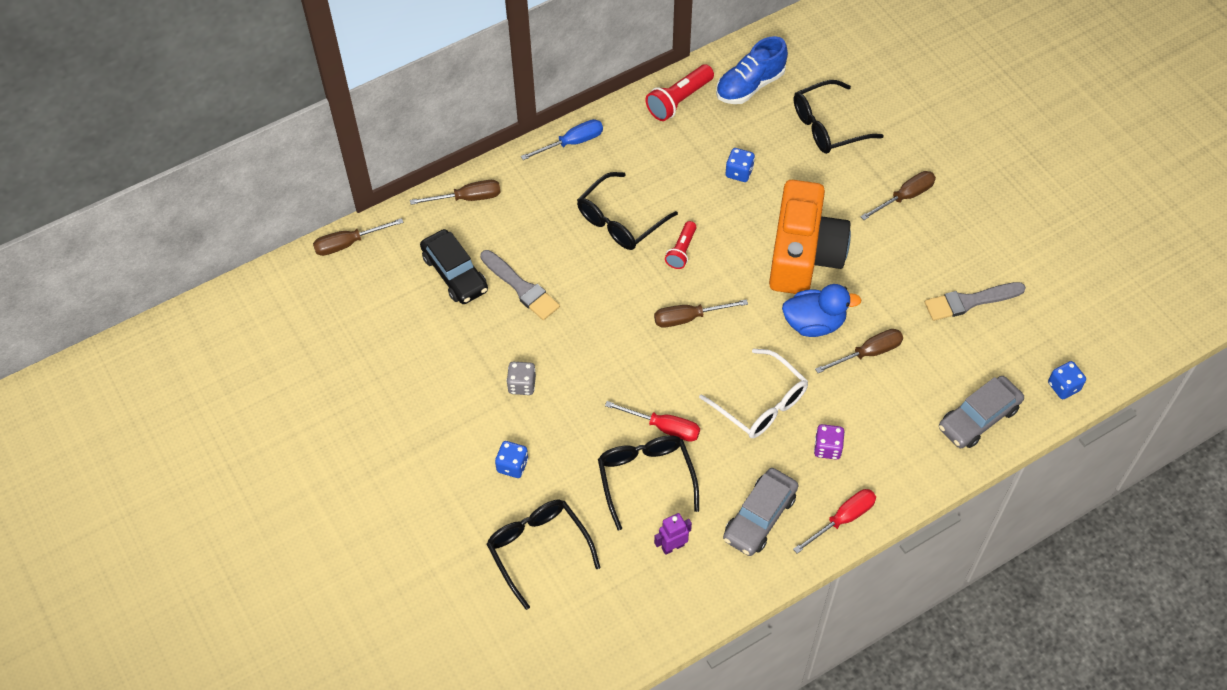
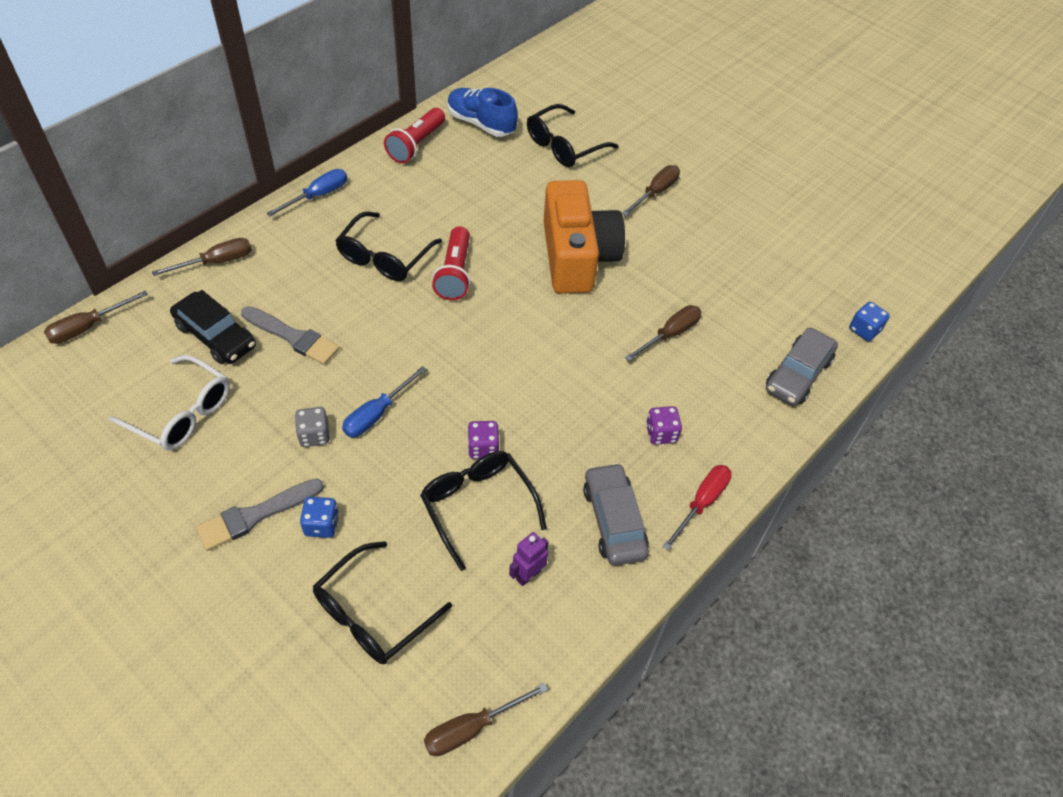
camera: 20 degrees left, 5 degrees down
black glasses [486,500,601,610] -> black glasses turned 90 degrees counterclockwise [313,541,452,664]
red screwdriver [605,401,700,442] -> purple dice [467,421,499,459]
brown screwdriver [654,299,748,327] -> brown screwdriver moved to [424,683,548,756]
red flashlight [665,221,697,269] -> red flashlight [432,226,471,300], size x1.55
white glasses [699,348,808,438] -> white glasses moved to [109,355,230,450]
blue shoe [716,36,788,104] -> blue shoe turned 90 degrees clockwise [448,88,518,137]
grey car [723,468,798,556] -> grey car turned 150 degrees clockwise [583,463,649,566]
blue dice [725,148,755,182] -> none
blue duck [782,284,862,337] -> none
grey brush [925,282,1026,321] -> grey brush moved to [196,478,324,551]
none -> blue screwdriver [342,366,427,437]

